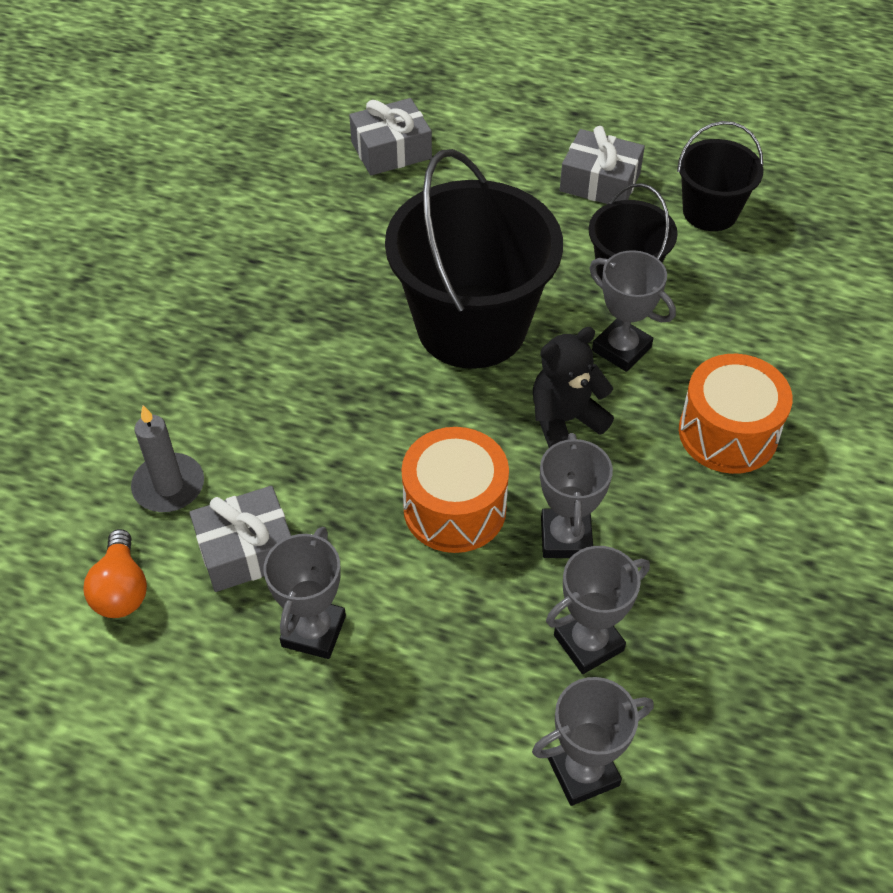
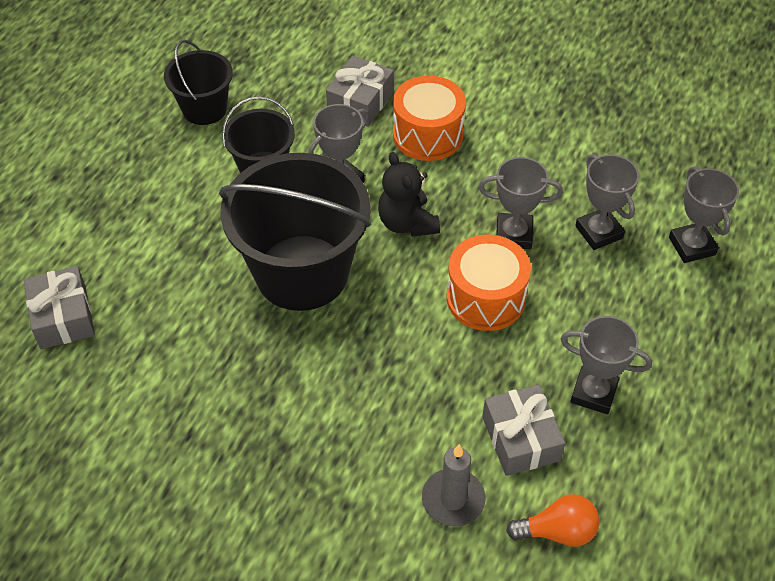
camera: 85 degrees left, 0 degrees up
grey gift [560,126,645,204] -> grey gift moved to [326,56,394,127]

